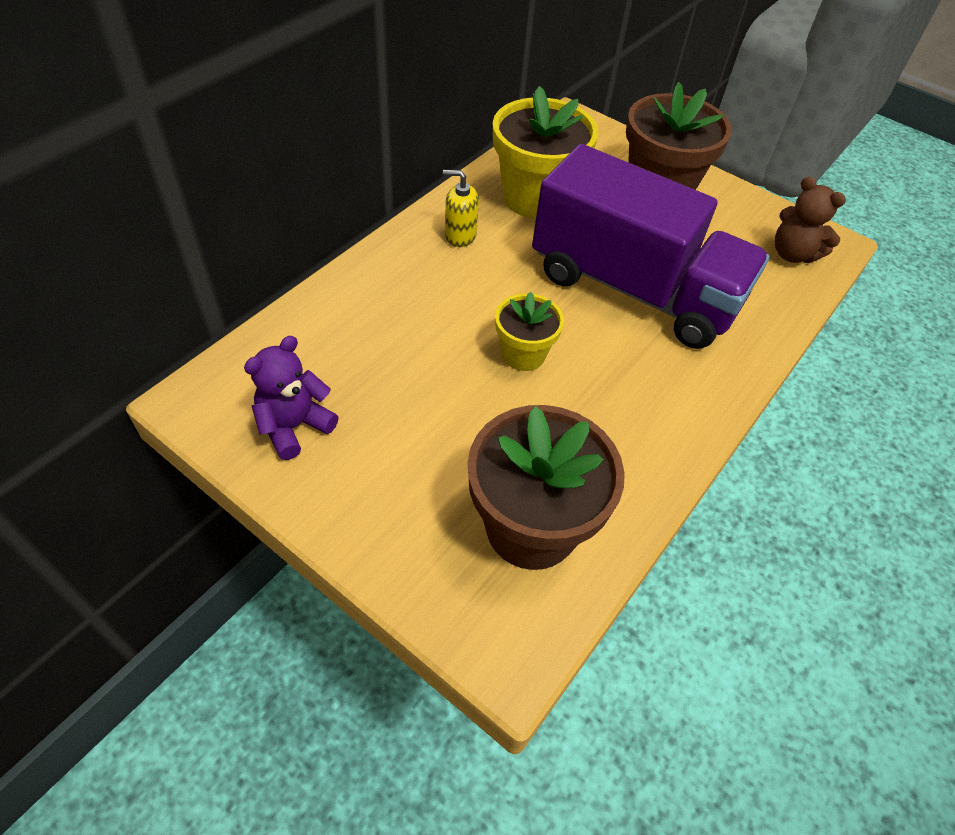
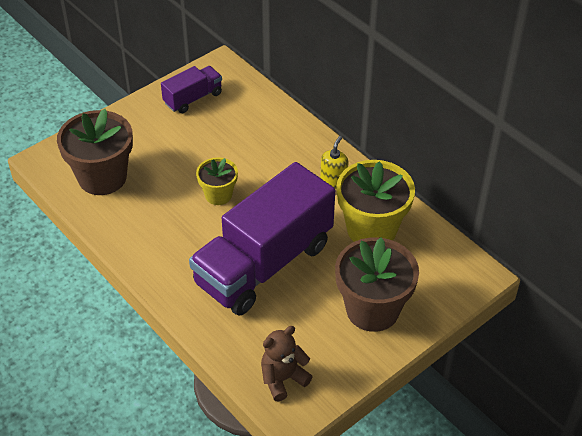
camera: 105 degrees right, 5 degrees down
purple teddy bear [244,336,338,460] -> purple truck [161,66,222,113]

